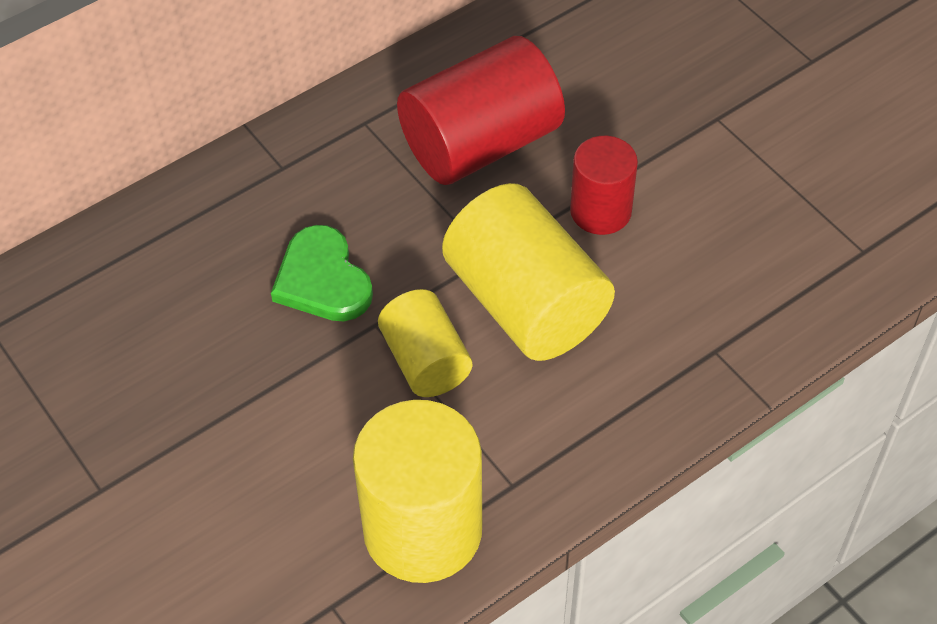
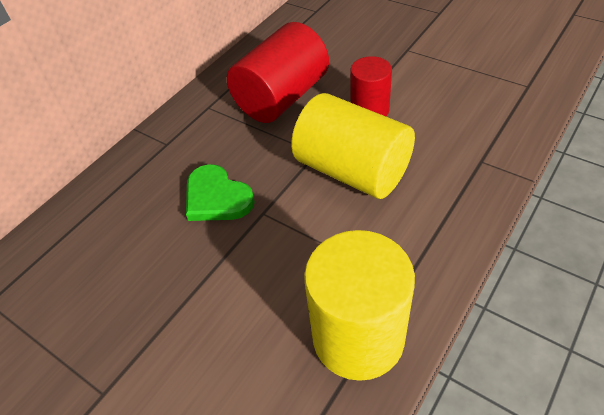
camera: 15 degrees left, 5 degrees down
yellow cylinder [378,289,472,397] -> none

